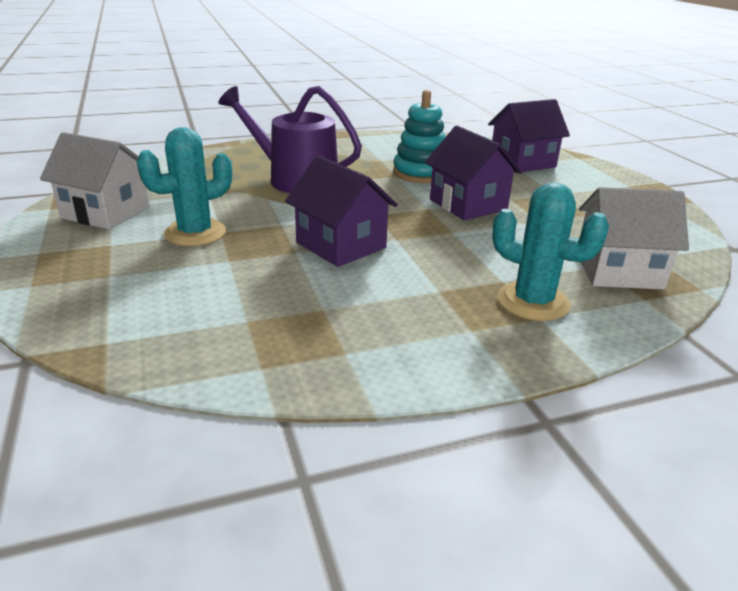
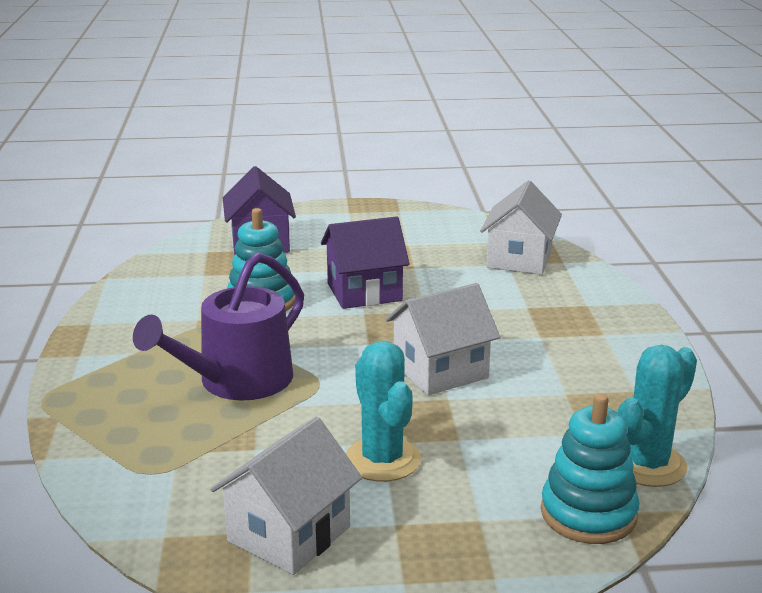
camera: 75 degrees left, 5 degrees down
purple house [285,155,398,267] -> white house [385,283,500,395]
turquoise cactus [492,183,609,321] -> turquoise cactus moved to [618,345,697,487]
none -> turquoise stacking toy [541,393,639,544]

